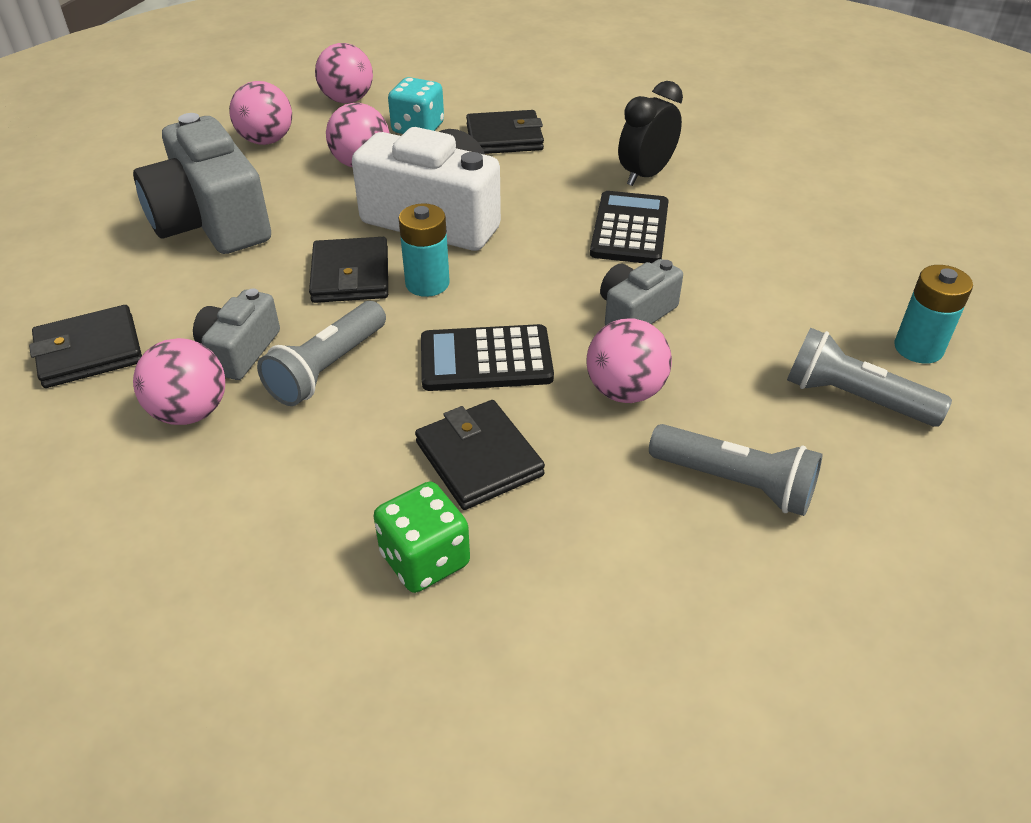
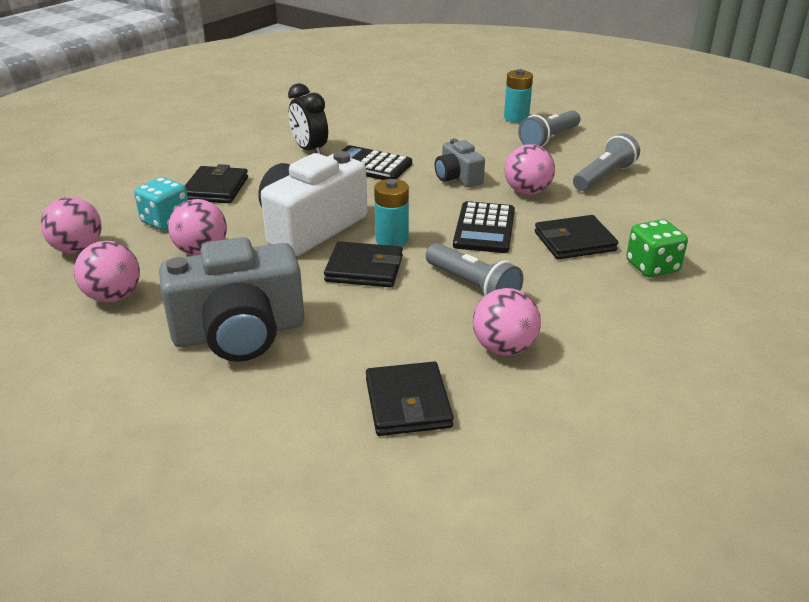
camera: 75 degrees left, 10 degrees down
grey camera [193,289,280,380] -> none

